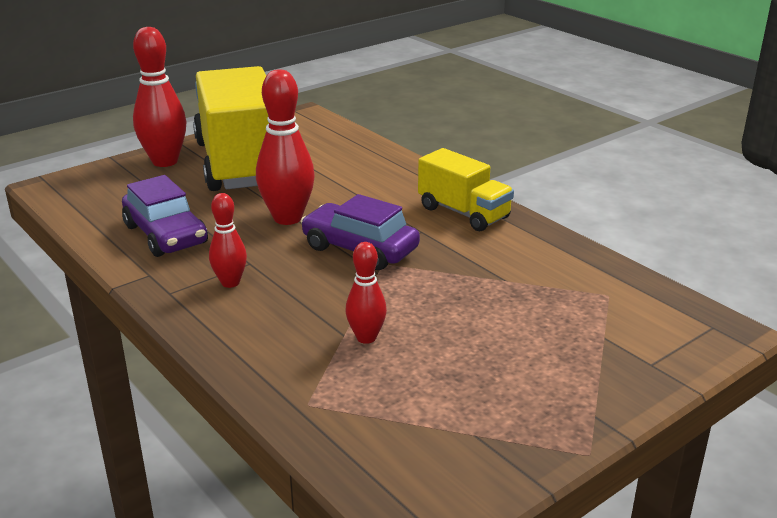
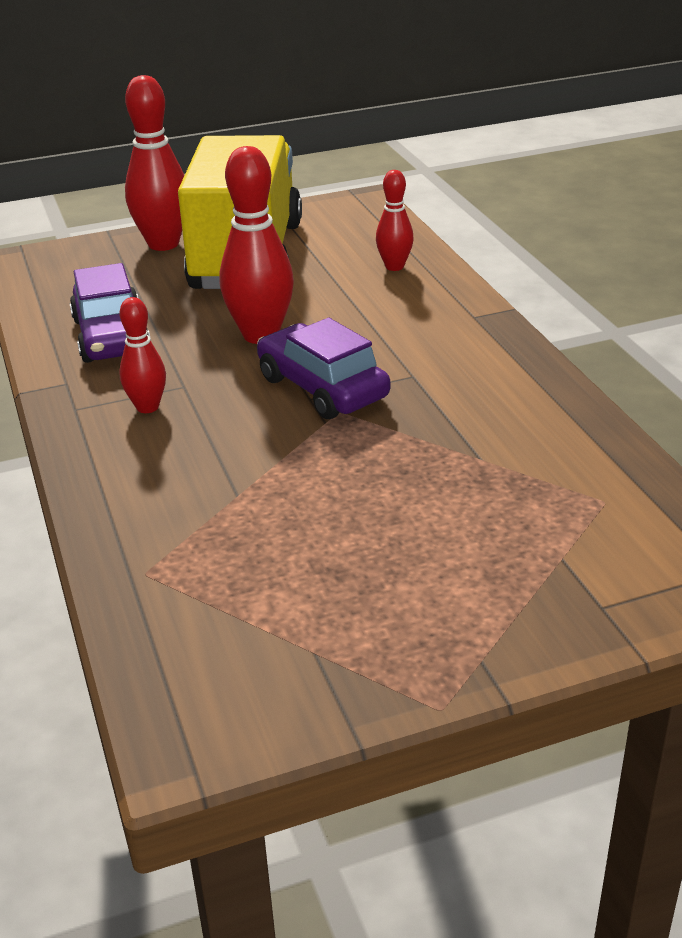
camera: 20 degrees right, 5 degrees up
red bowling pin [345,242,387,344] -> red bowling pin moved to [376,170,414,271]
yellow truck [418,148,514,231] -> none

